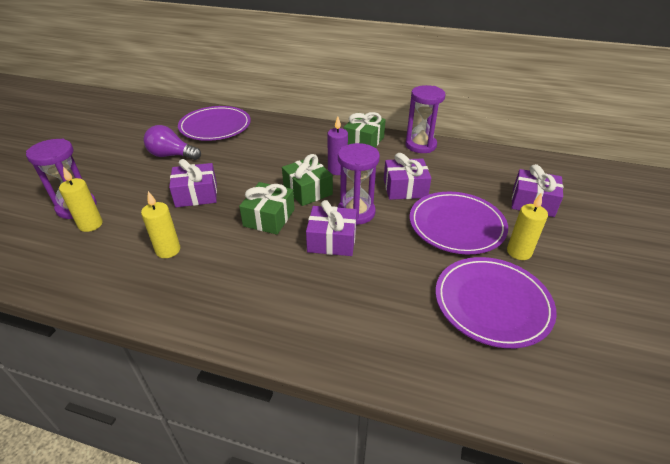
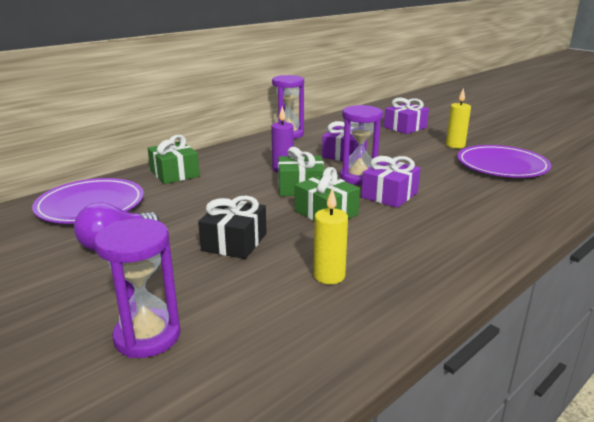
camera: 60 degrees left, 15 degrees down
yellow candle [59,167,103,232] -> none
purple gift [169,159,217,207] -> black gift [198,195,267,259]
green gift [344,112,386,148] -> green gift moved to [148,135,200,184]
purple plate [410,192,508,254] -> none

